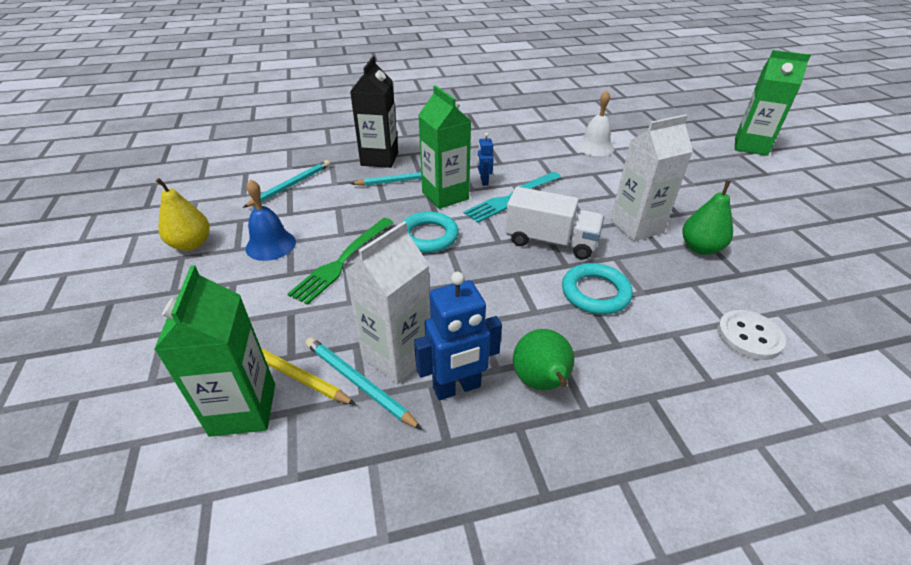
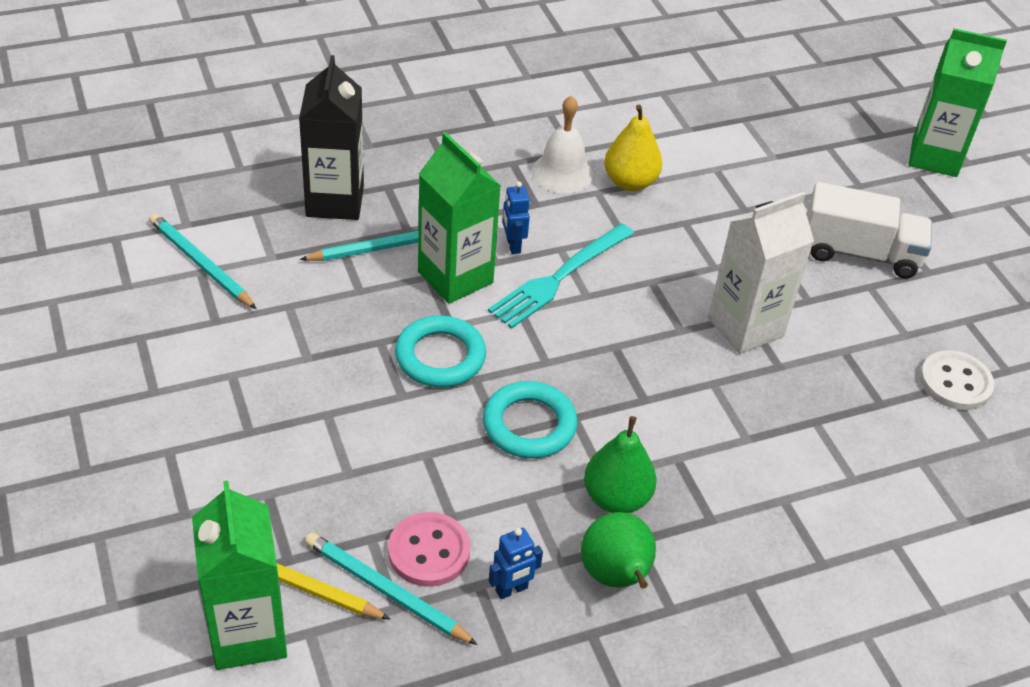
camera: 10 degrees left, 5 degrees up
yellow pear [156,178,210,251] -> yellow pear moved to [604,105,662,191]
turquoise pencil [243,160,330,208] -> turquoise pencil turned 75 degrees counterclockwise [149,213,257,309]
blue bell [246,179,296,261] -> none
green fork [288,218,394,305] -> none
white carton [345,221,431,384] -> pink button [388,512,470,587]
blue robot [414,272,502,400] -> blue robot [489,528,543,599], size x0.54
white truck [505,187,604,260] -> white truck moved to [806,182,932,278]
turquoise ring [562,263,633,314] -> turquoise ring moved to [483,381,577,459]
white bell [576,91,614,156] -> white bell moved to [531,95,593,194]
green pear [682,180,733,255] -> green pear moved to [584,416,657,513]
white button [717,310,786,360] -> white button moved to [920,350,994,410]

